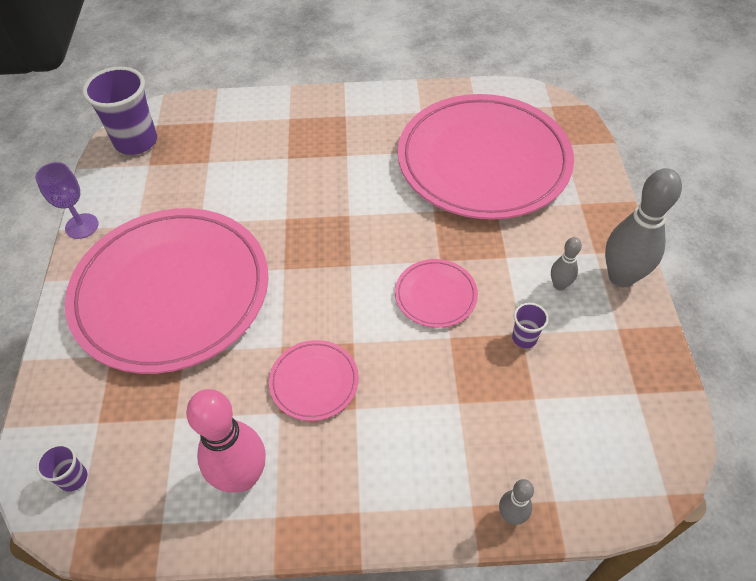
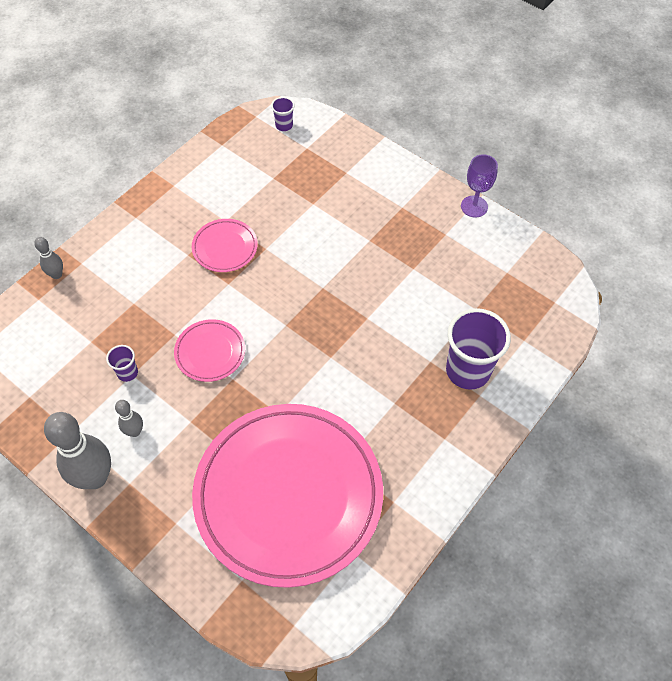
camera: 130 degrees right, 5 degrees up
pink plate [65,208,269,374] -> none
purple cup [83,67,157,155] -> purple cup moved to [446,308,511,390]
pink bowling pin [186,389,266,493] -> none

